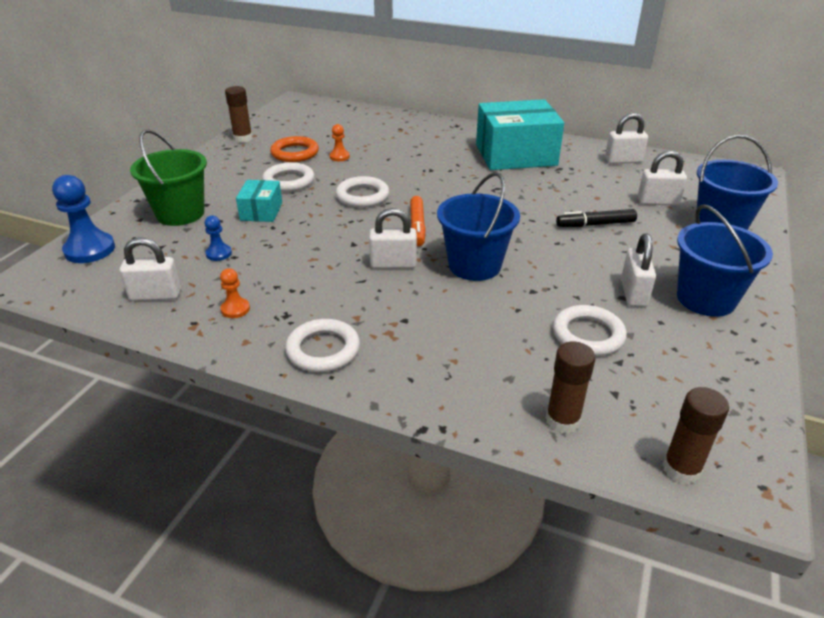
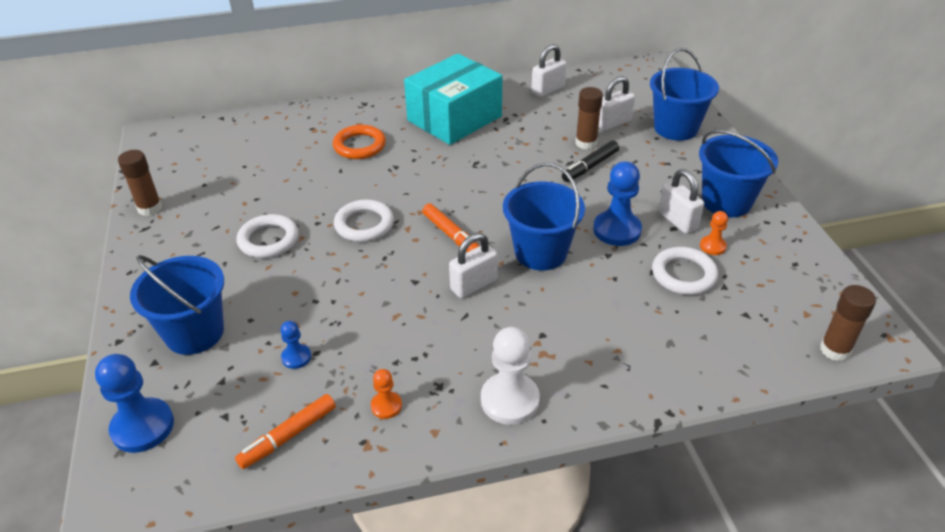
camera: 35 degrees left, 5 degrees up
white padlock [120,237,181,301] -> orange marker [235,394,336,469]
green bucket [130,130,207,226] -> blue bucket [130,255,224,355]
turquoise box [236,180,282,222] -> none
orange ring [270,136,319,162] -> orange ring moved to [333,125,386,159]
white ring [285,319,360,372] -> white pawn [481,327,540,425]
orange pawn [330,124,350,161] -> orange pawn moved to [700,211,728,255]
brown glue stick [546,342,595,434] -> brown glue stick moved to [575,87,603,150]
none -> blue pawn [593,161,642,246]

